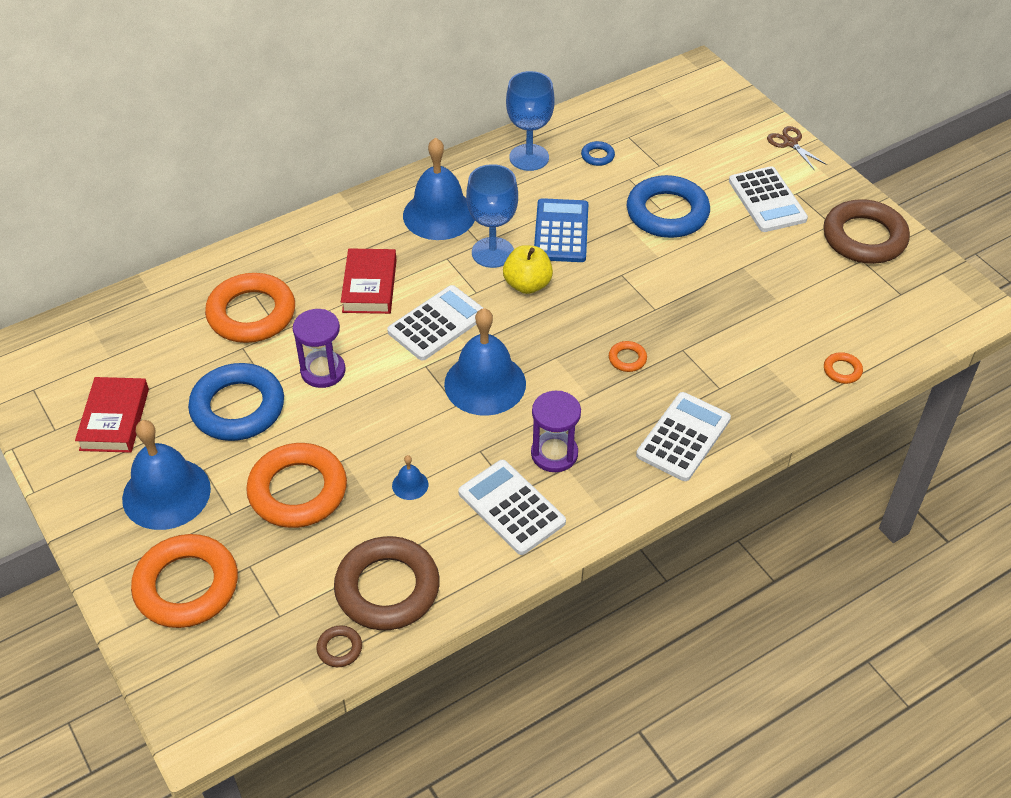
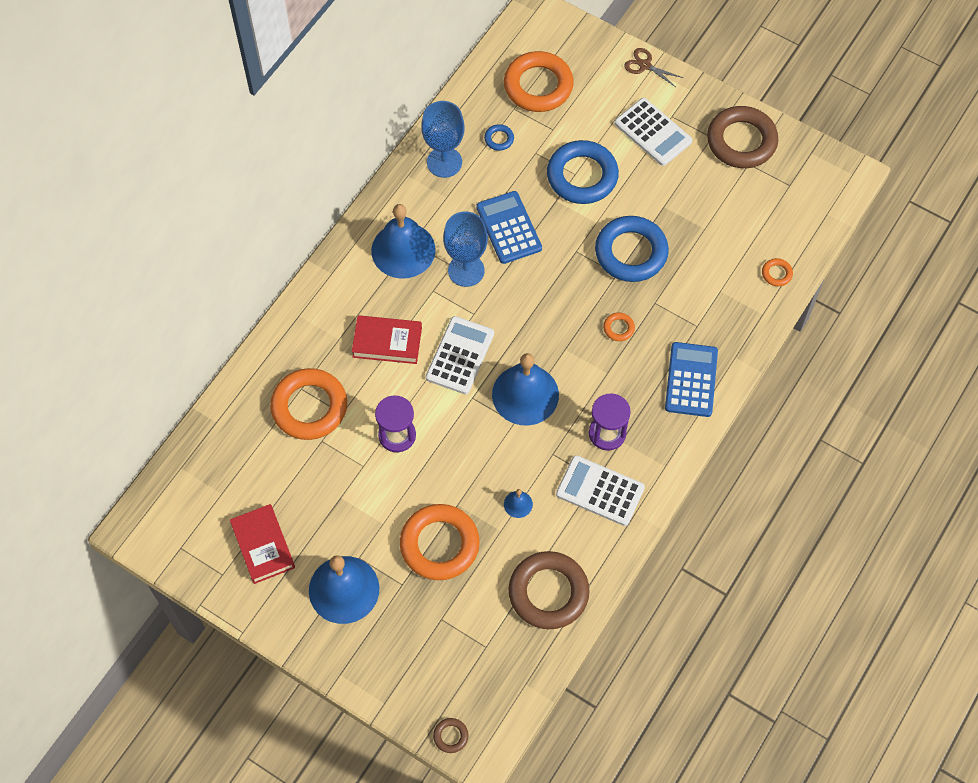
camera: 25 degrees left, 15 degrees up
orange ring [131,534,238,628] -> orange ring moved to [504,51,574,112]
blue ring [188,363,284,441] -> blue ring moved to [595,216,669,282]
brown ring [316,625,362,667] -> brown ring moved to [433,718,469,753]
red book [341,248,397,314] -> red book turned 60 degrees counterclockwise [352,315,422,364]
yellow apple [503,245,553,294] -> none
white calculator [636,392,731,481] -> blue calculator [665,342,718,417]

